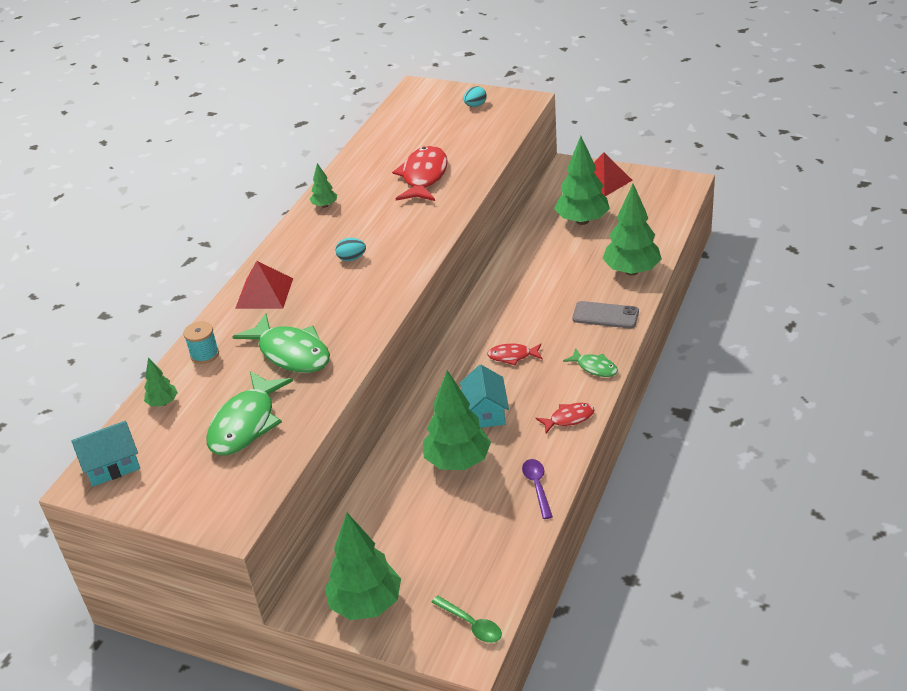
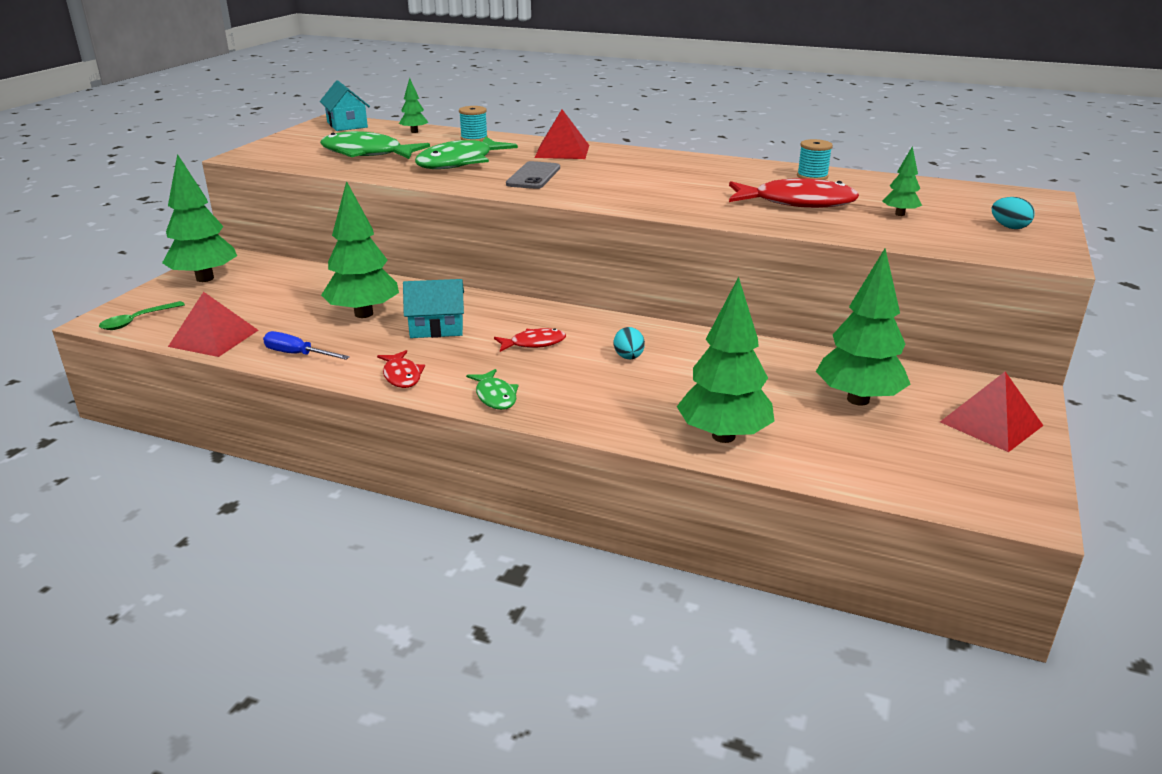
camera: 85 degrees right, 10 degrees down
green tree [310,163,337,208] -> green tree moved to [882,146,922,216]
turquoise egg [335,238,366,261] -> turquoise egg moved to [614,327,645,359]
red fish [487,344,543,365] -> red fish turned 75 degrees clockwise [494,328,566,352]
purple spoon [522,459,553,519] -> blue screwdriver [263,331,350,360]
green fish [563,348,618,377] -> green fish turned 60 degrees counterclockwise [466,369,519,410]
grey phone [572,301,639,329] -> grey phone moved to [506,161,560,189]
none -> red pyramid [168,292,259,357]
none -> turquoise spool [797,139,833,180]

